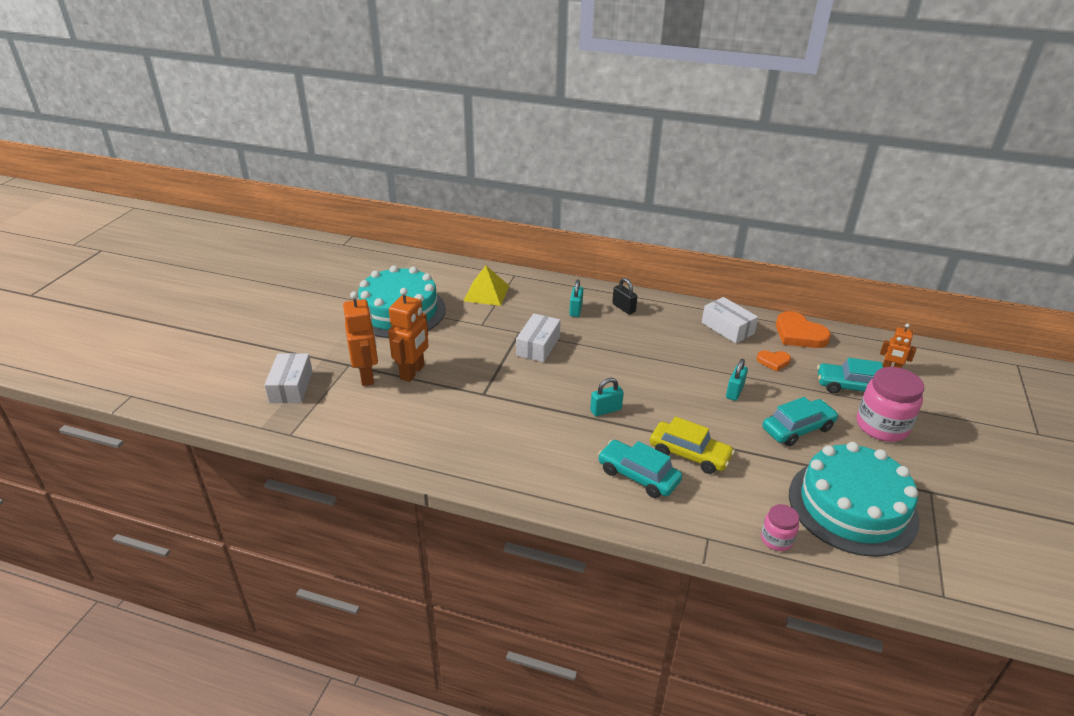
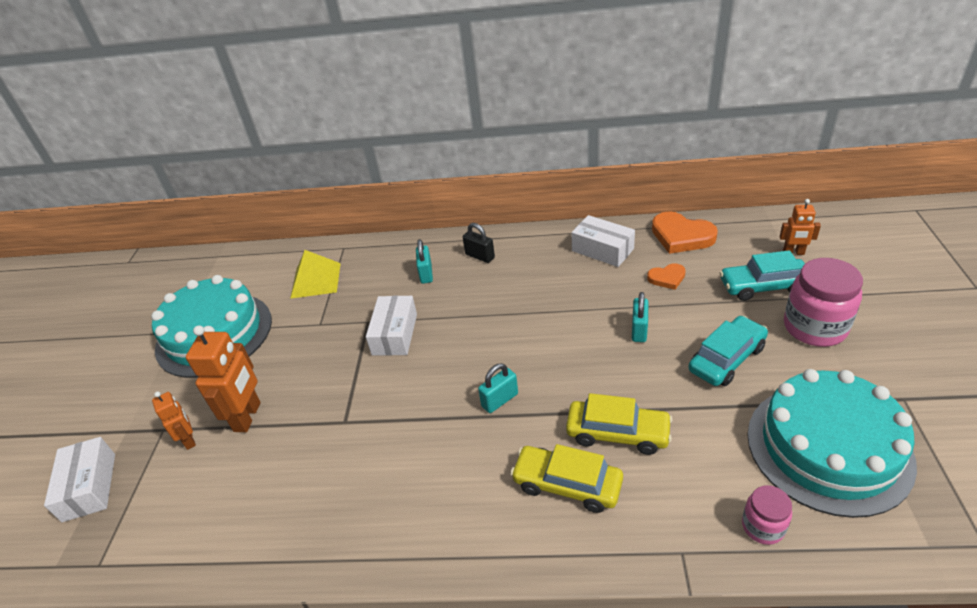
camera: 10 degrees left, 5 degrees up
orange robot [343,291,378,386] -> orange robot [152,391,196,450], size x0.58
turquoise car [598,440,682,498] -> yellow car [510,444,623,513]

